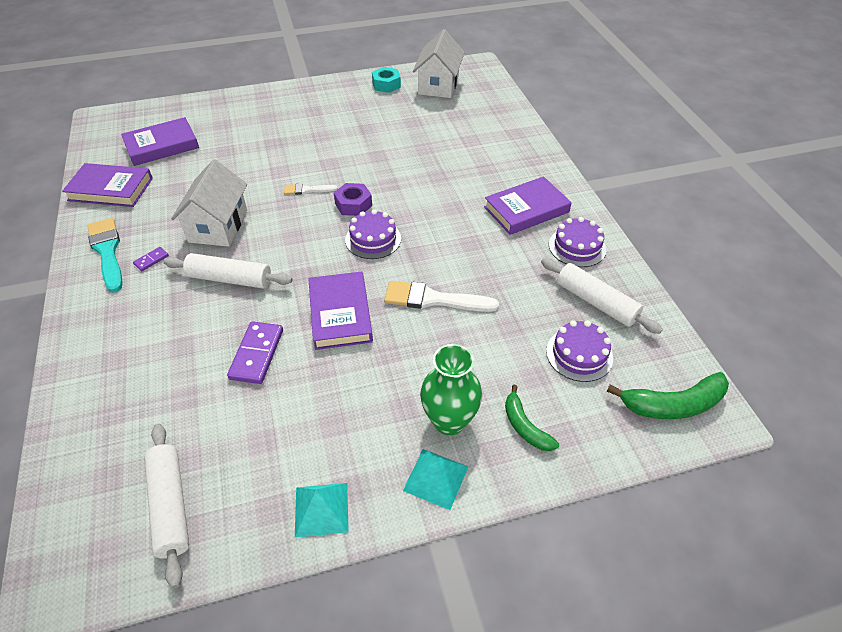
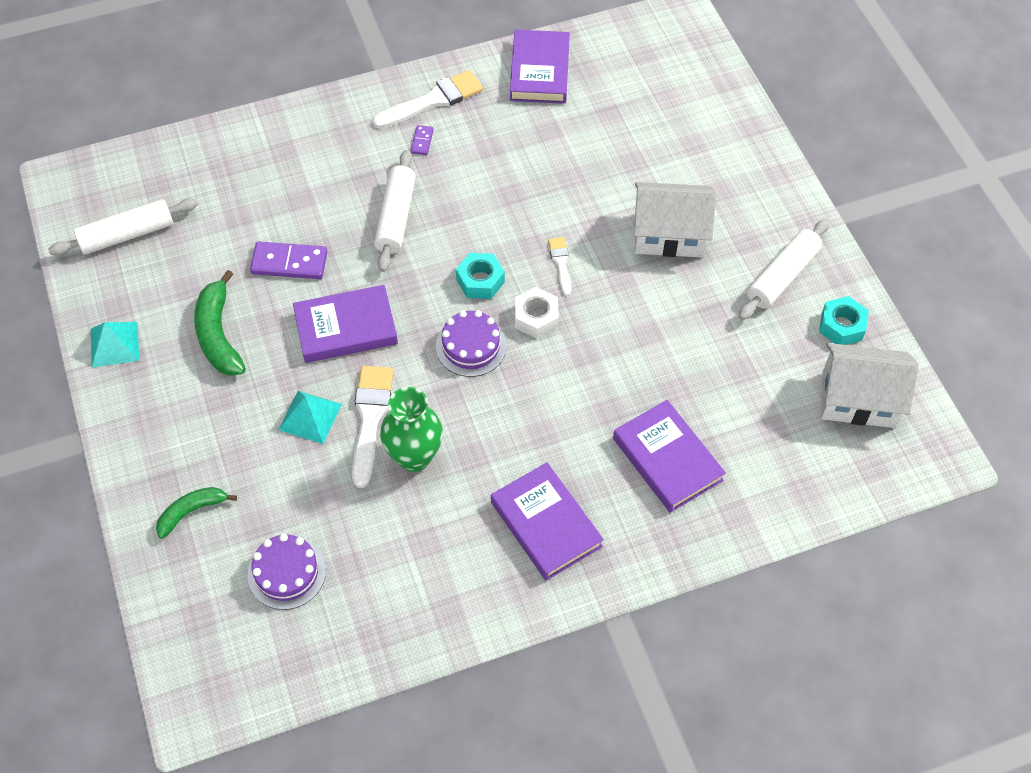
camera: 85 degrees right, 10 degrees up
turquoise brush [87,218,123,293] -> white brush [372,70,483,129]
purple book [121,117,199,166] -> purple book moved to [613,400,726,513]
purple domino [133,247,169,271] -> purple domino turned 60 degrees clockwise [410,125,434,155]
white house [171,159,247,247] -> white house moved to [634,182,716,257]
purple nut [334,183,372,216] -> white nut [515,287,559,339]
turquoise pyramid [403,449,468,510] -> turquoise pyramid moved to [279,391,342,444]
green vase [420,344,482,435] -> green vase moved to [380,387,443,472]
white rolling pin [541,258,663,334] -> white rolling pin moved to [739,219,829,320]
purple cake [549,217,606,267] -> none
green banana [607,372,729,419] -> green banana moved to [194,270,246,376]
none -> turquoise nut [456,253,505,299]

